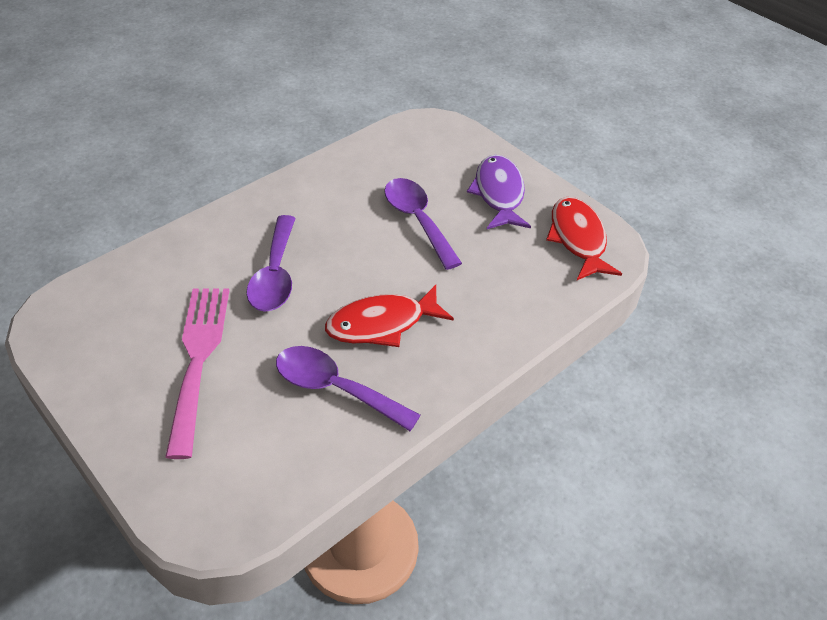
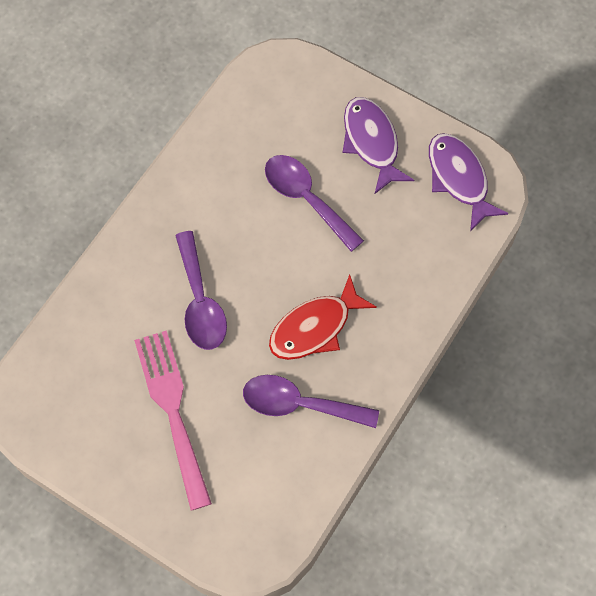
camera: 15 degrees left, 20 degrees up
red fish [546,197,622,280] -> purple fish [429,133,508,231]

